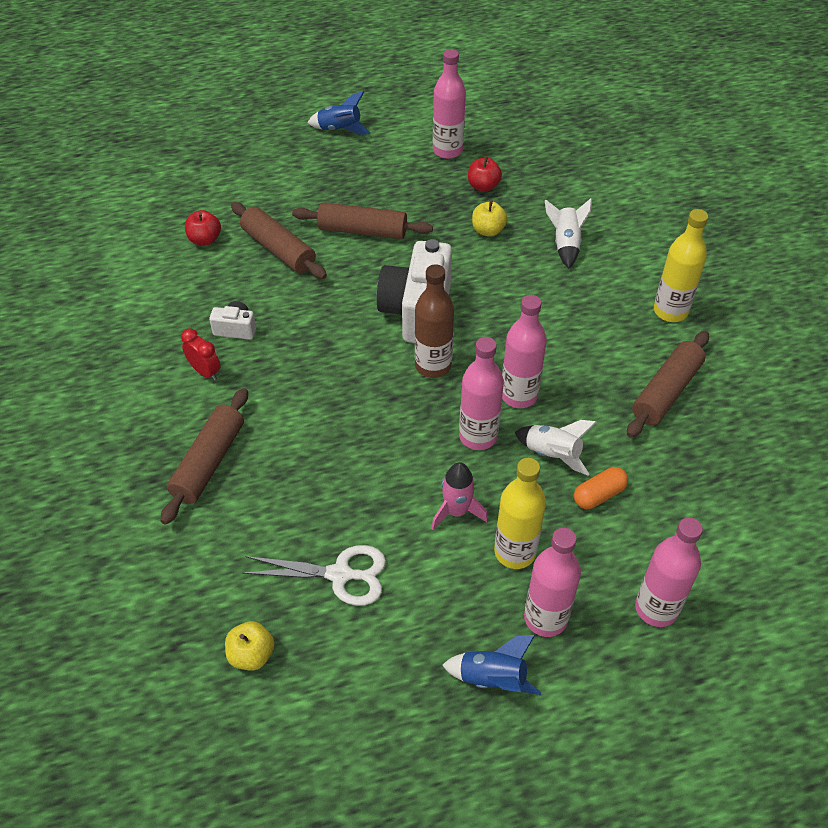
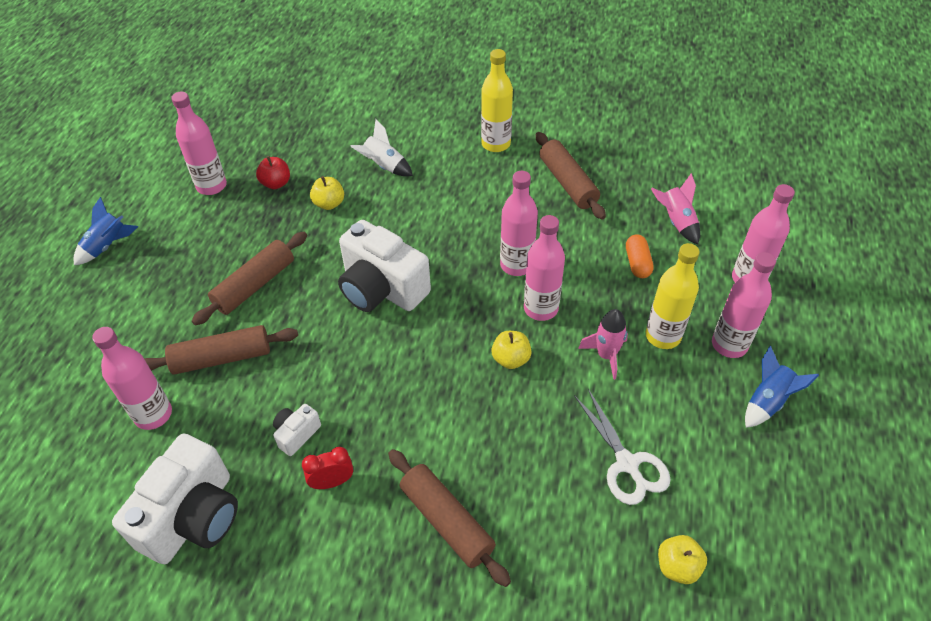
camera: 60 degrees left, 0 degrees up
red apple [185,210,221,245] -> pink bottle [92,327,172,430]
white scissors [242,545,386,606] -> white scissors turned 120 degrees clockwise [574,389,671,505]
brown bottle [415,264,454,378] -> none
white rocket [515,420,597,475] -> none
none -> white camera [112,433,238,564]
none -> yellow apple [492,331,532,369]
none -> pink rocket [651,173,700,244]

